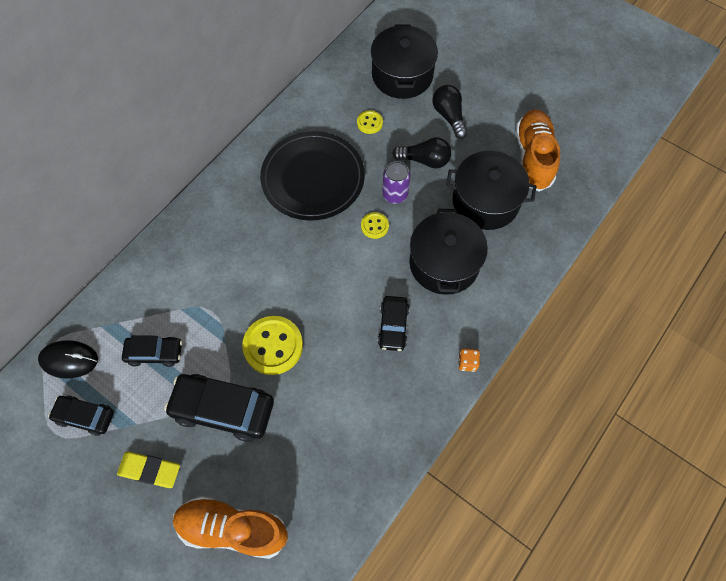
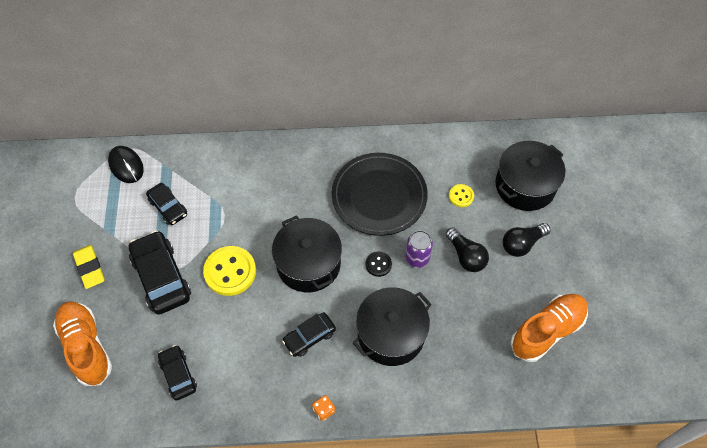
camera: 50 degrees right, 5 degrees down
black car [48,396,114,436] -> black car moved to [158,345,197,401]
yellow button [361,212,389,239] -> black button [366,251,392,277]
black light bulb [432,85,468,139] -> black light bulb turned 150 degrees counterclockwise [503,223,551,257]
black pot [446,151,536,230] -> black pot moved to [272,215,342,292]

